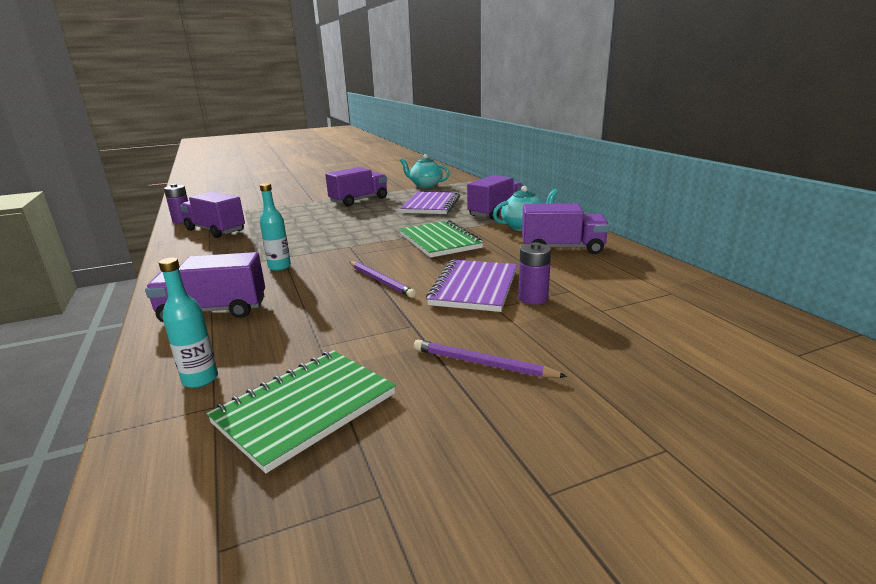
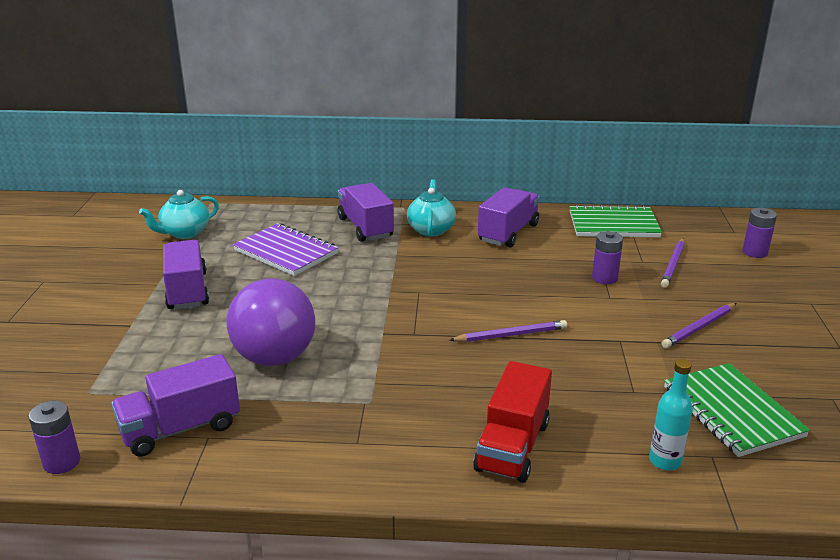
camera: 65 degrees left, 5 degrees up
purple truck [145,252,265,323] -> red truck [473,361,552,483]
turquoise bottle [260,183,291,271] -> none
green notebook [399,220,484,258] -> green notebook moved to [569,204,662,237]
purple notebook [426,260,517,312] -> none
none -> purple light bulb [227,279,315,366]
none -> purple pencil [661,238,685,288]
none -> purple battery [743,208,777,258]

